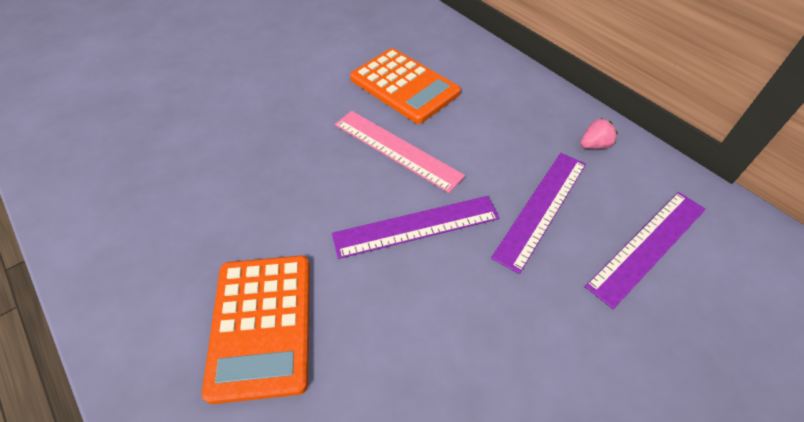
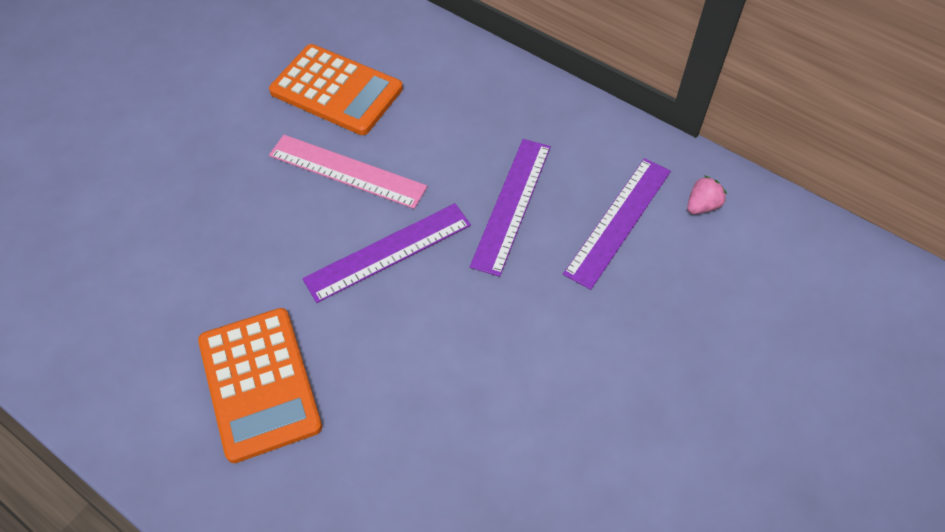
camera: 15 degrees left, 5 degrees up
pink strawberry [580,118,618,149] -> pink strawberry moved to [687,176,727,214]

